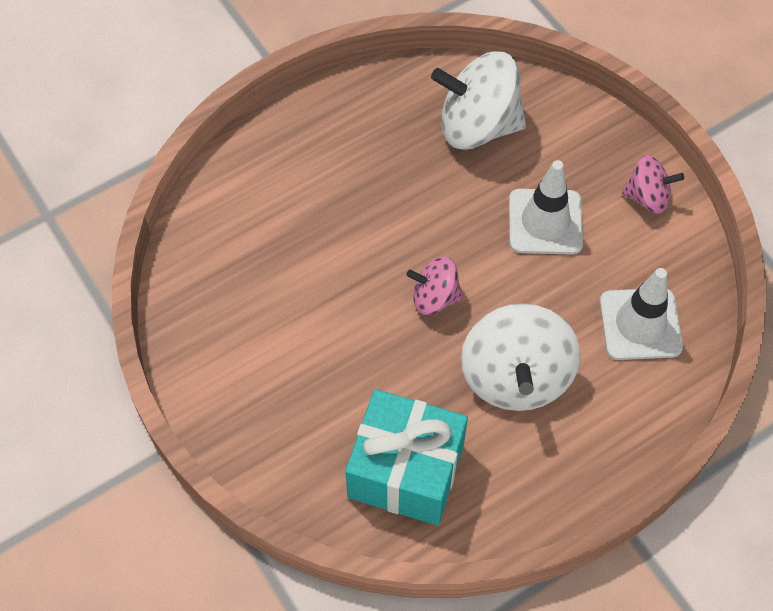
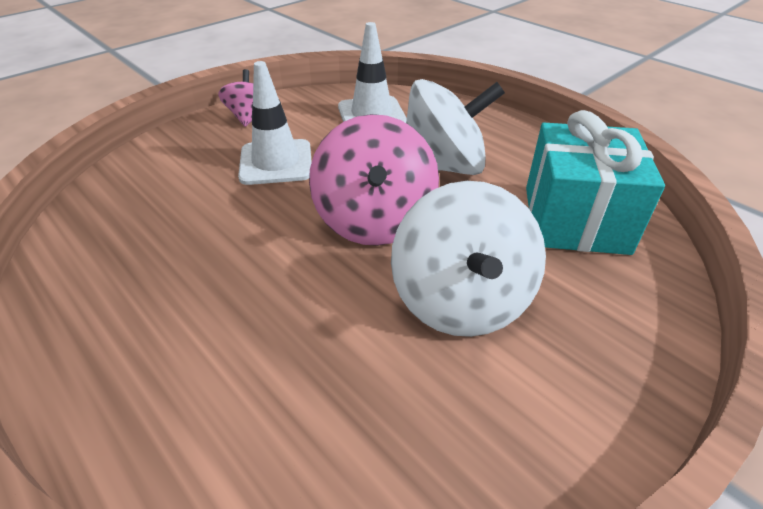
camera: 100 degrees left, 20 degrees down
pink spinning top [406,257,463,315] -> pink spinning top [309,114,439,246], size x1.82
white spinning top [431,51,526,150] -> white spinning top moved to [391,181,546,337]

